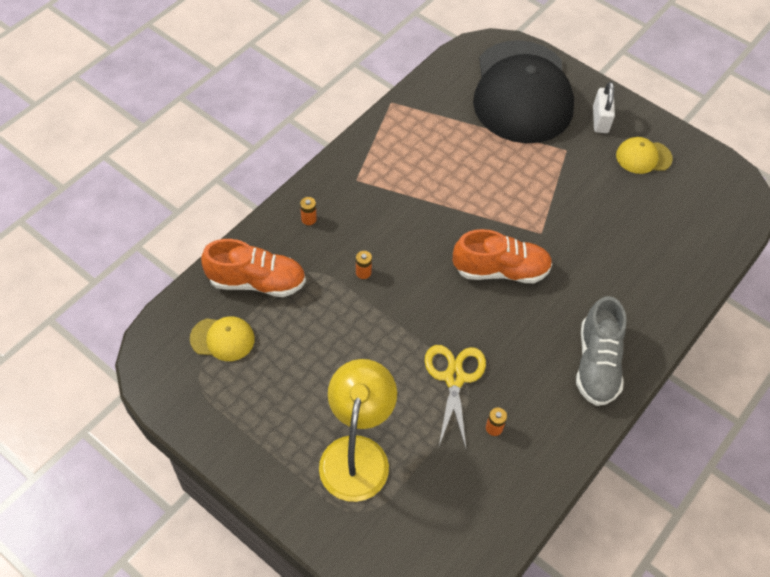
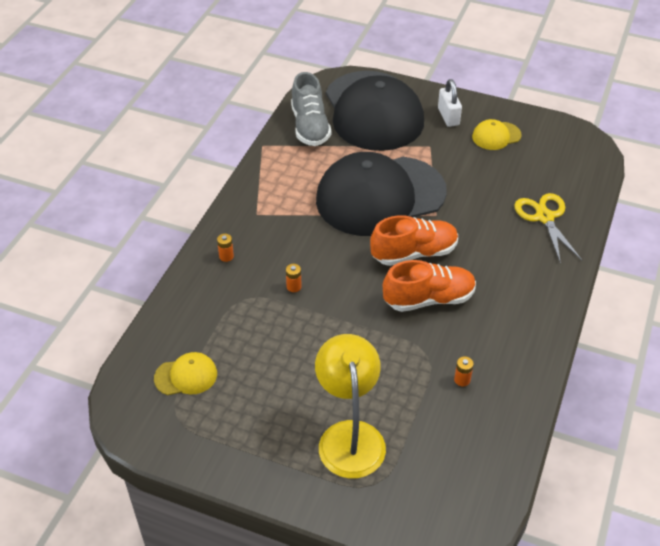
camera: 15 degrees left, 10 degrees down
orange shoe [201,239,306,297] -> orange shoe moved to [383,260,476,312]
yellow scissors [425,345,486,448] -> yellow scissors moved to [514,193,582,264]
grey shoe [576,296,626,406] -> grey shoe moved to [291,72,331,146]
none -> black cap [316,152,447,236]

